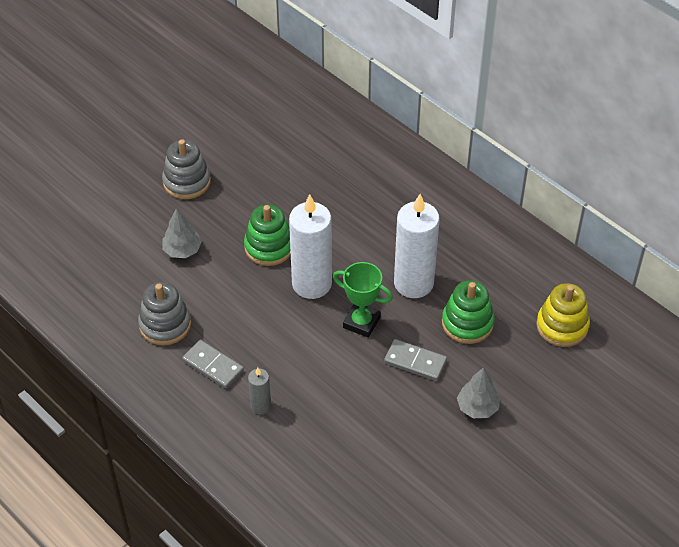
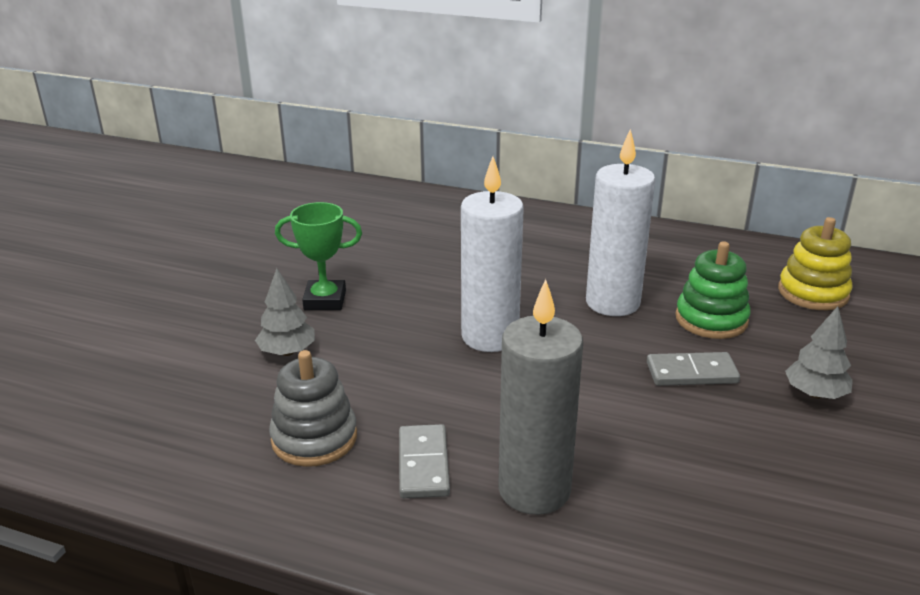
camera: 25 degrees left, 20 degrees down
grey stacking toy [162,139,211,199] -> none
grey domino [182,340,244,388] -> grey domino turned 75 degrees clockwise [399,424,450,498]
green stacking toy [244,205,291,266] -> none
grey candle [248,367,271,414] -> grey candle [498,279,583,515], size x2.09
green trophy [333,262,393,338] -> green trophy moved to [275,202,362,310]

